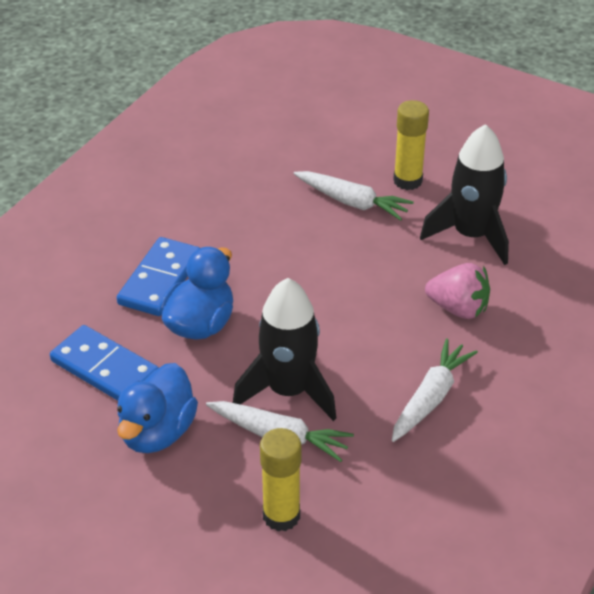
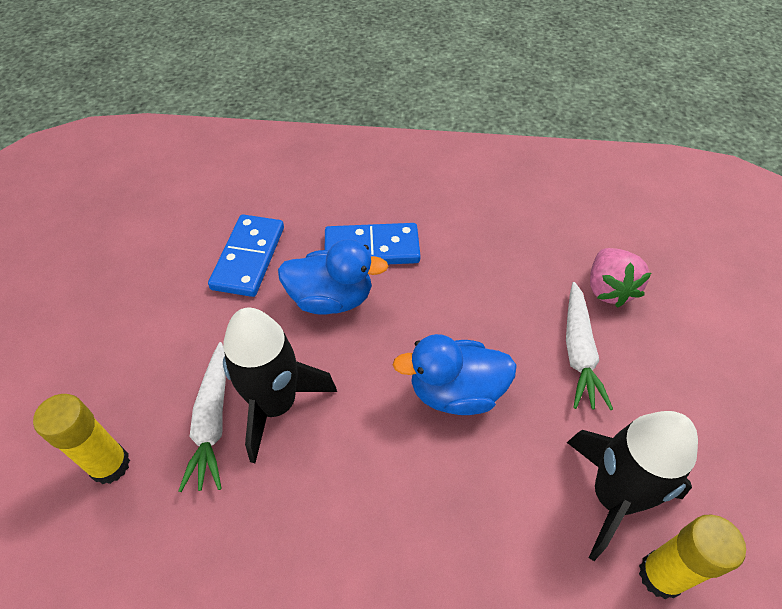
camera: 65 degrees right, 10 degrees up
blue duck [117,363,198,453] -> blue duck moved to [393,334,517,415]
white carrot [392,338,478,442] -> none
yellow glue stick [393,100,429,190] -> yellow glue stick moved to [639,514,746,599]
pink strawberry [425,263,490,319] -> pink strawberry moved to [590,248,651,308]

